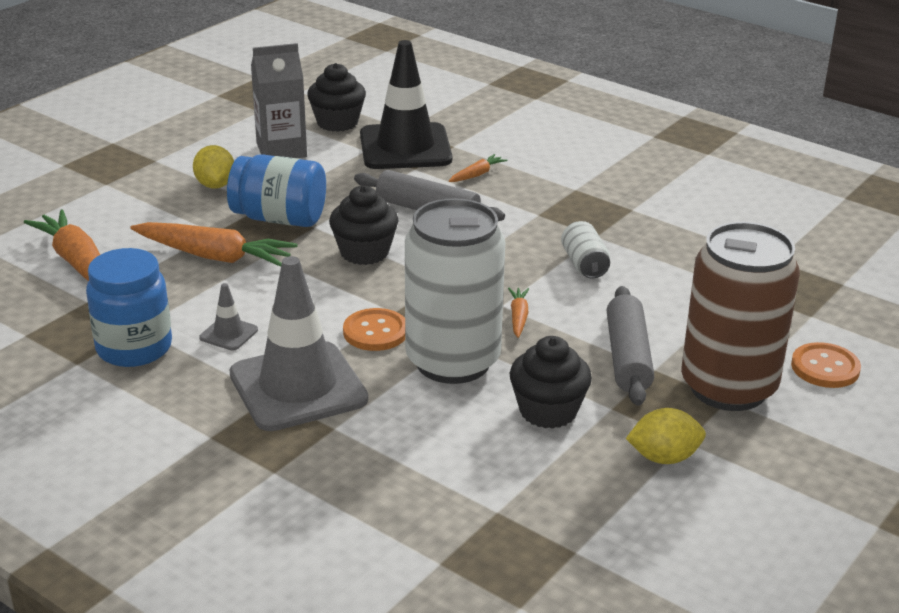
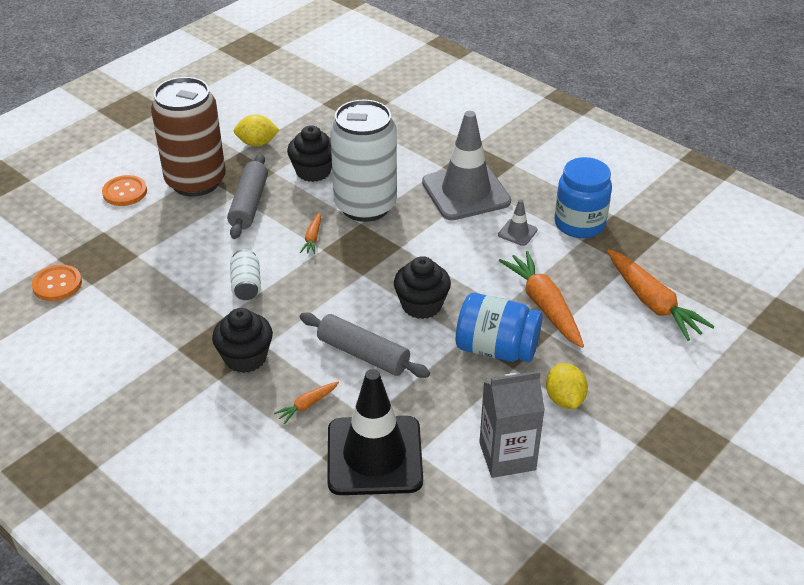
camera: 175 degrees left, 10 degrees up
orange carrot [130,222,298,267] -> orange carrot turned 45 degrees clockwise [499,251,584,348]
black cupcake [307,63,366,132] -> black cupcake moved to [212,308,273,373]
orange button [343,308,405,351] -> orange button moved to [32,265,82,301]

